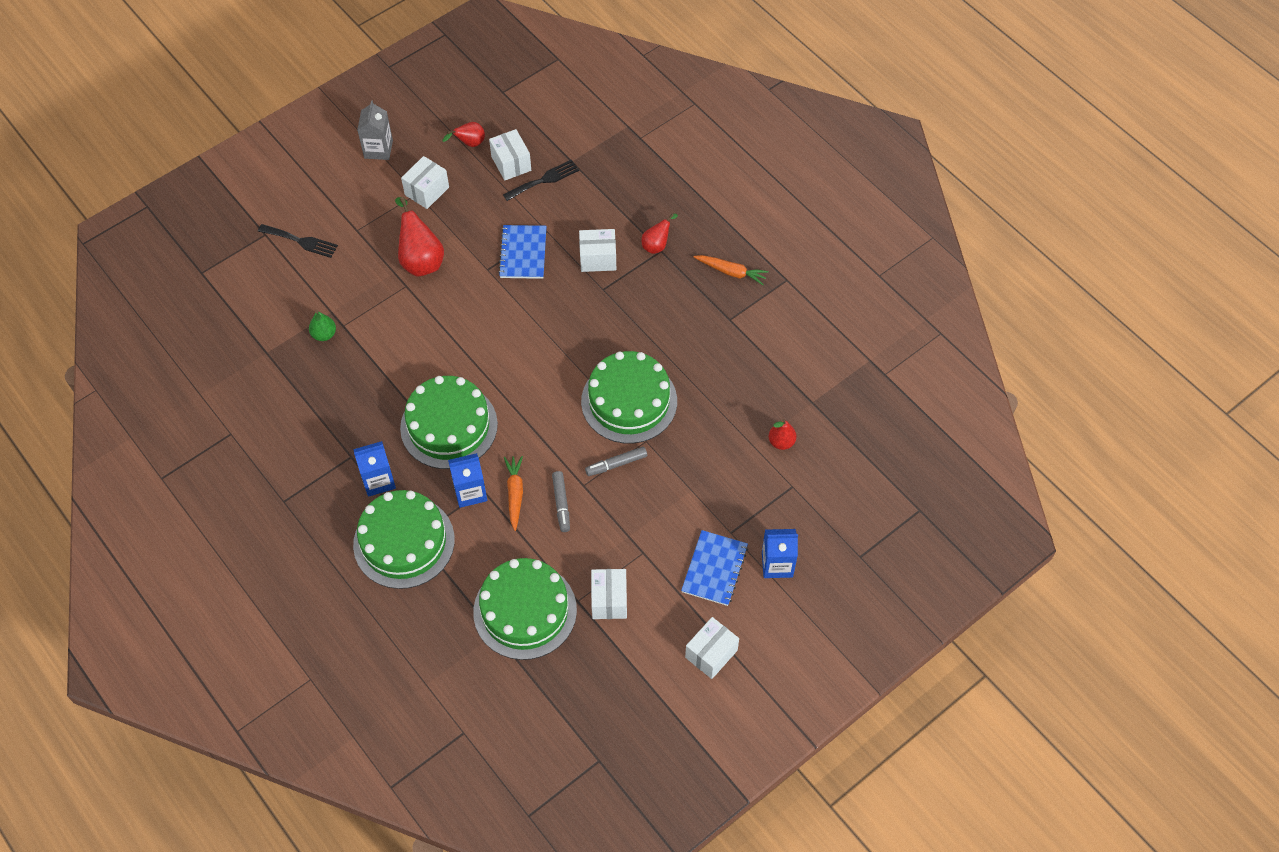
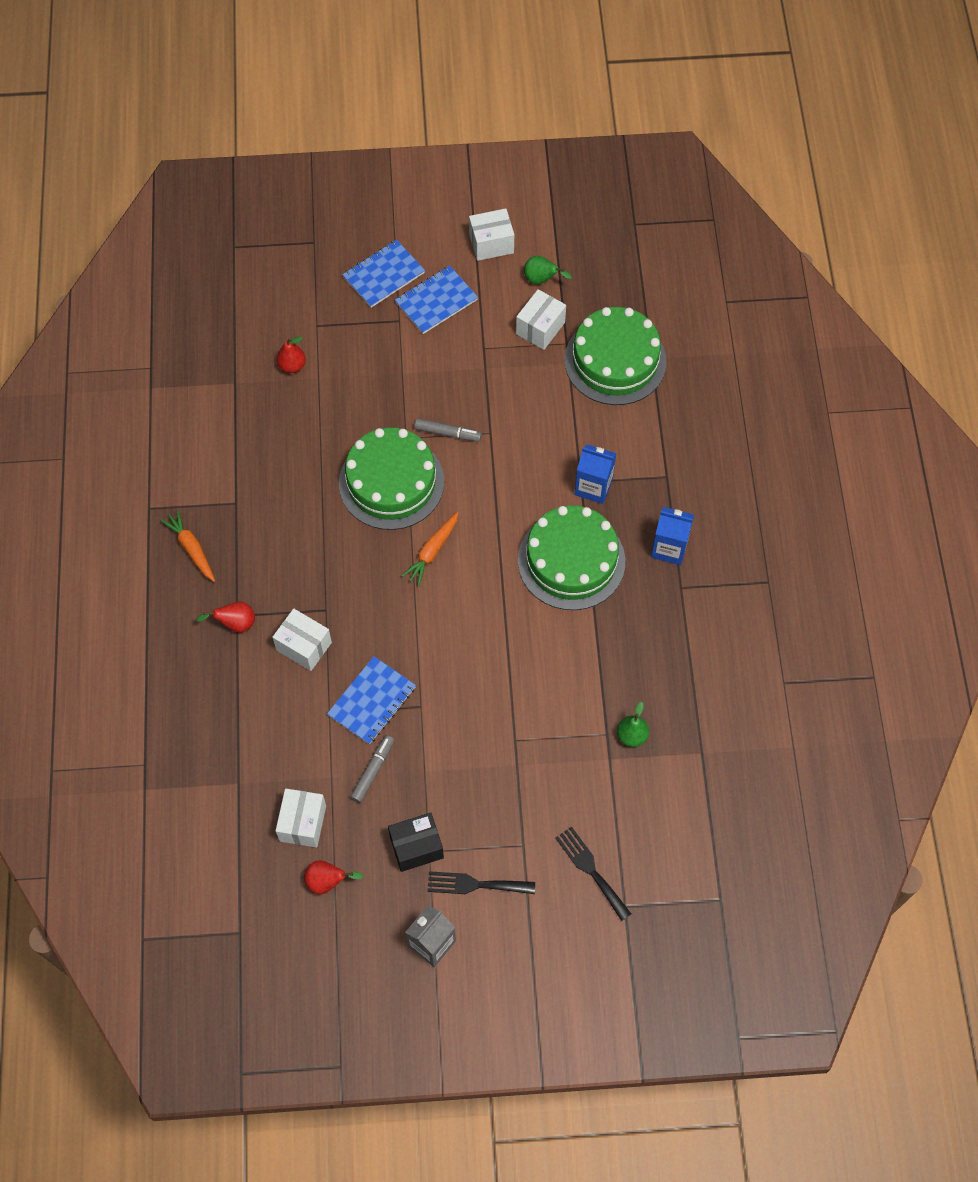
camera: 145 degrees left, 5 degrees up
green cake [353,490,455,589] -> none
red pear [395,197,444,276] -> none
white box [401,156,449,209] -> black box [388,813,444,872]
black fork [503,159,579,201] -> black fork moved to [428,871,535,894]
orange carrot [504,456,523,531] -> orange carrot moved to [401,512,459,586]
grey marker [552,471,570,532] -> grey marker moved to [350,735,394,803]
blue carton [762,529,798,578] -> blue notebook [342,240,425,308]
none -> green pear [524,256,572,285]

